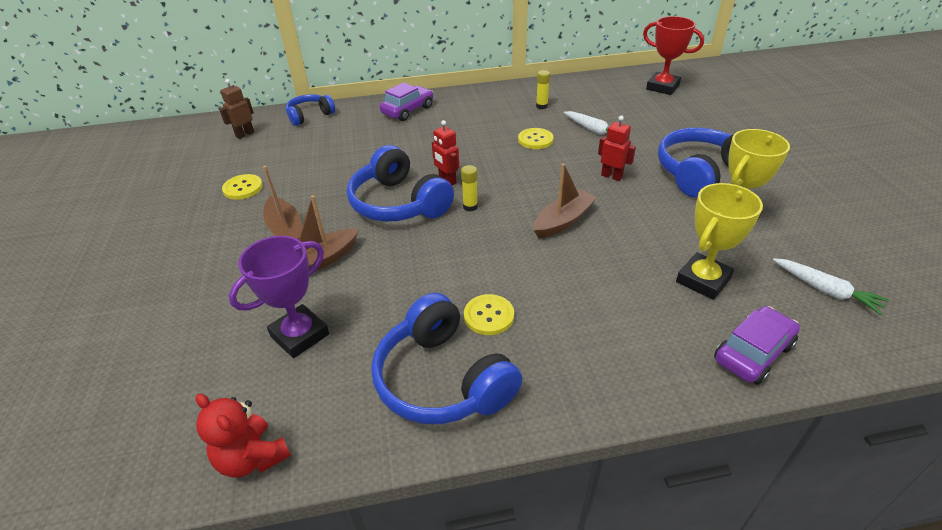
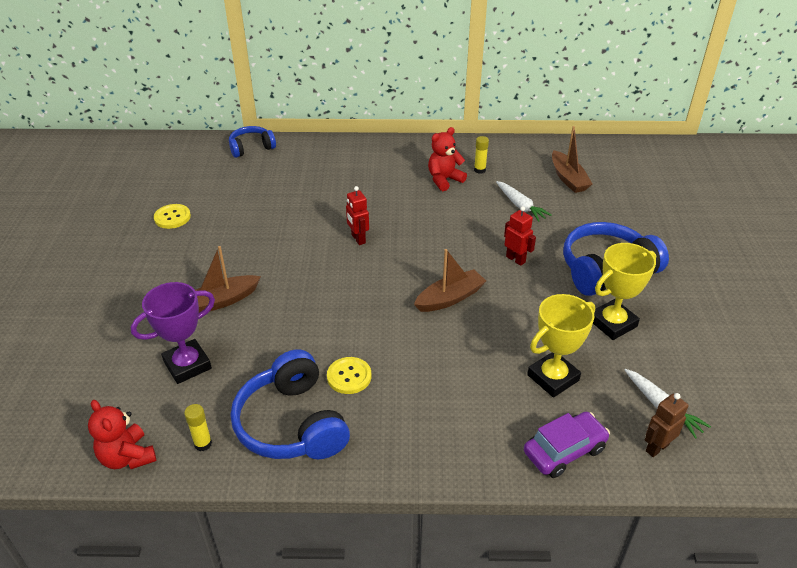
camera: 10 degrees right, 0 degrees up
brown robot [219,79,254,139] -> brown robot moved to [645,393,688,457]
brown boat [263,166,303,240] -> brown boat moved to [552,126,593,193]
blue headphones [347,145,454,222] -> none
purple car [380,82,433,121] -> none
yellow glue stick [461,165,478,212] -> yellow glue stick moved to [184,404,212,451]
yellow button [518,128,554,149] -> none
red trophy [643,16,704,95] -> none
none -> red teddy bear [428,127,467,191]

